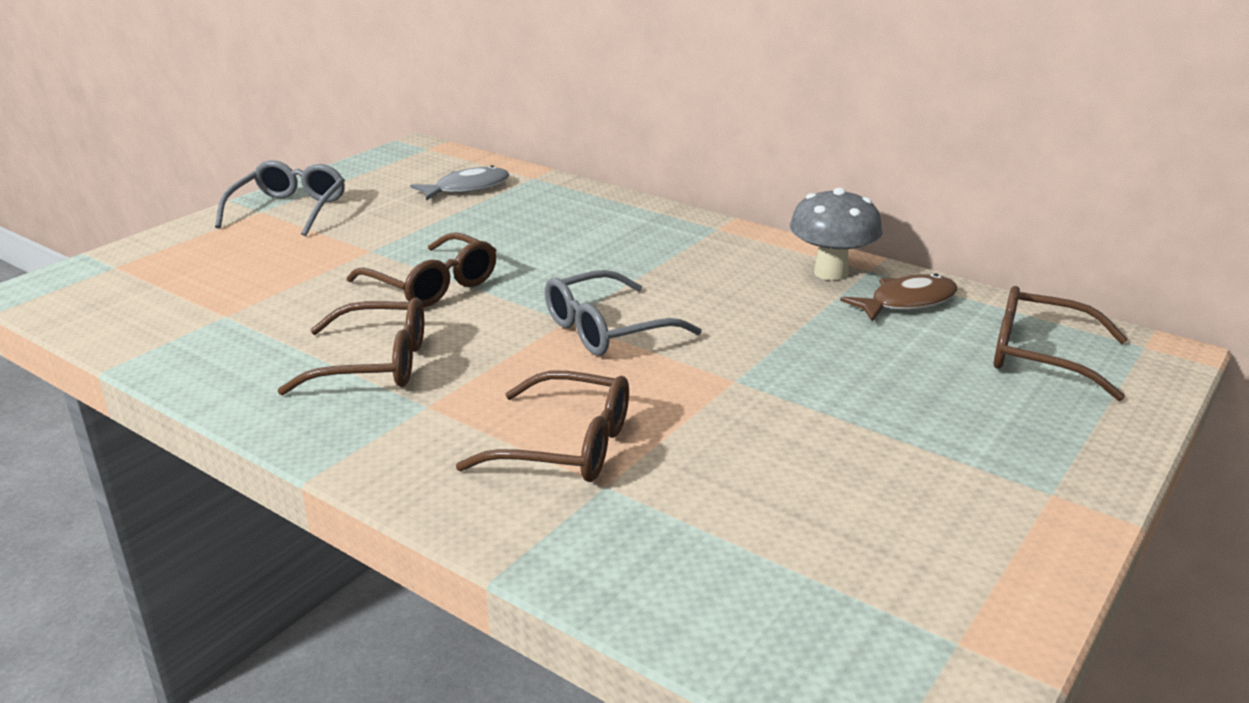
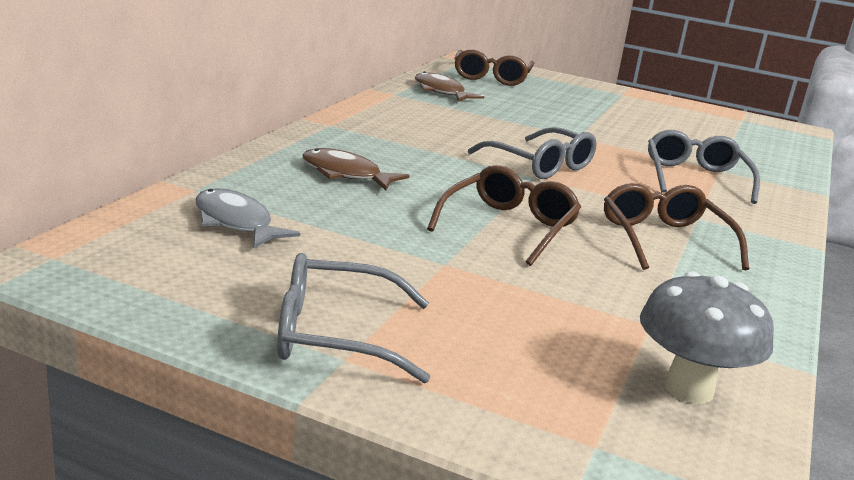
camera: 105 degrees left, 5 degrees down
brown glasses [456,371,629,482] -> grey glasses [648,130,760,204]
grey mushroom [790,187,882,281] -> grey mushroom moved to [640,272,774,404]
none -> brown fish [302,148,410,190]

